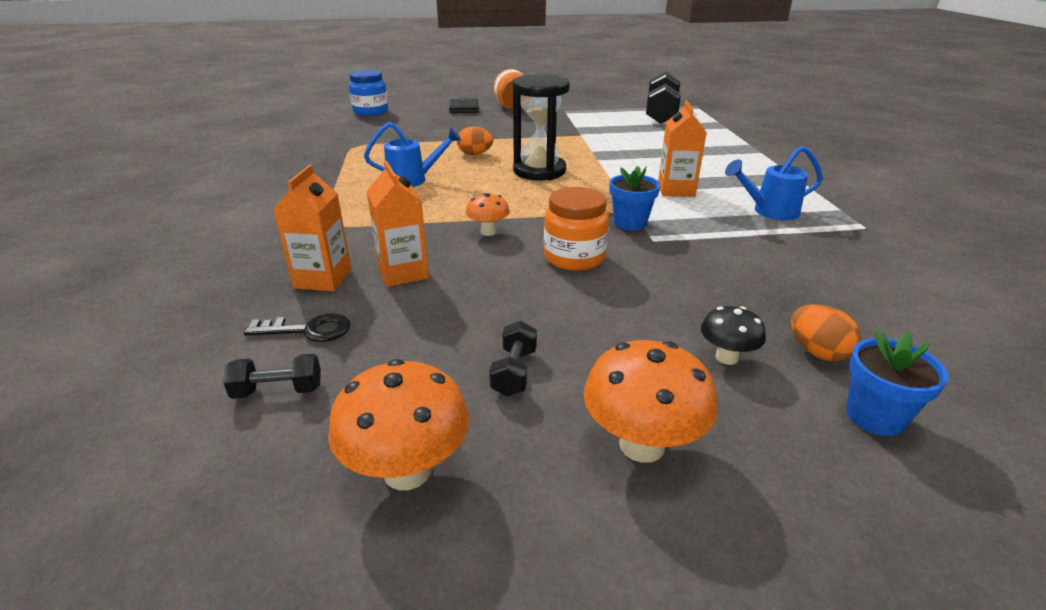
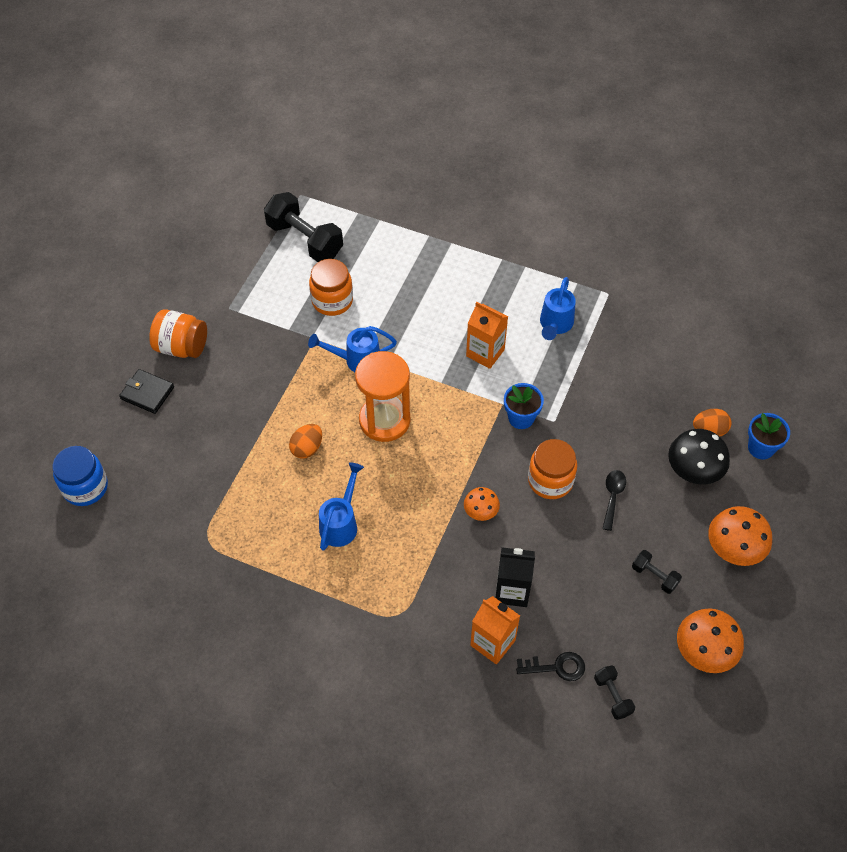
camera: 60 degrees left, 25 degrees up
black dumbbell [223,354,321,399] -> black dumbbell turned 45 degrees counterclockwise [594,666,635,720]
black key [244,313,350,342] -> black key turned 60 degrees clockwise [516,652,585,681]
orange carton [367,161,429,287] -> black carton [496,547,535,607]
black hourglass [512,74,570,181] -> orange hourglass [355,351,411,442]
black mushroom [701,306,766,365] -> black mushroom [668,429,730,484], size x1.70
none -> blue watering can [308,326,397,372]
none -> orange jar [309,259,353,316]
none -> black spoon [602,470,626,531]

